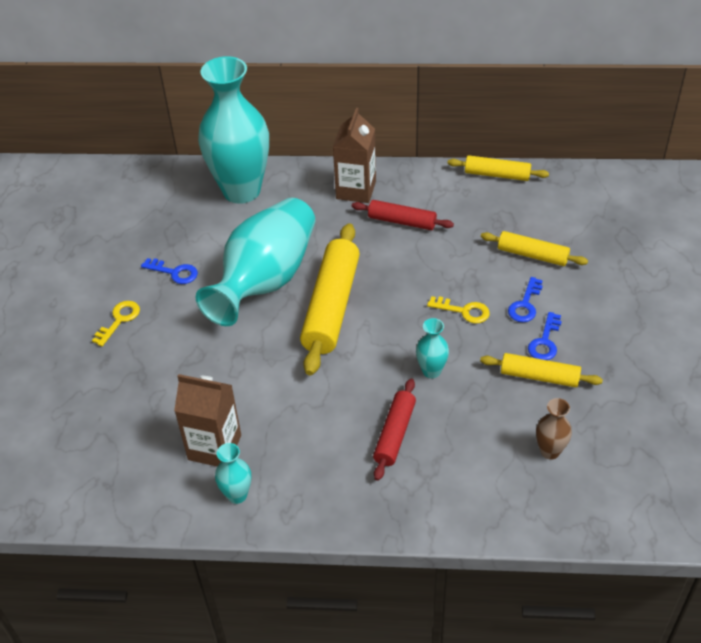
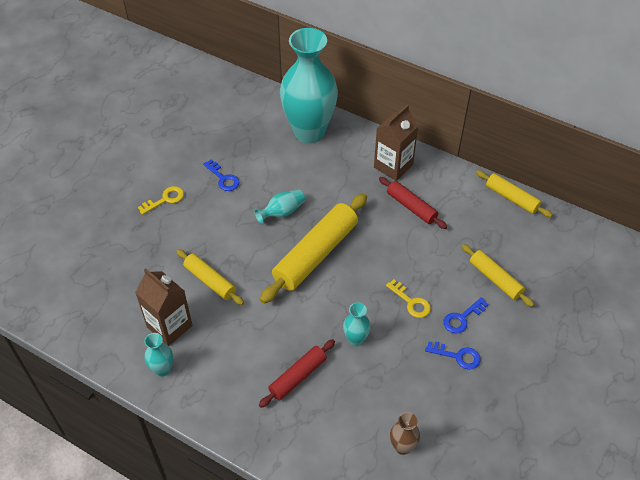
camera: 25 degrees right, 5 degrees up
turquoise vase [195,198,315,326] -> turquoise vase [254,190,305,223], size x0.41
yellow rolling pin [480,353,603,387] -> yellow rolling pin moved to [176,249,244,305]
blue key [528,312,562,360] -> blue key turned 120 degrees counterclockwise [425,341,481,370]

